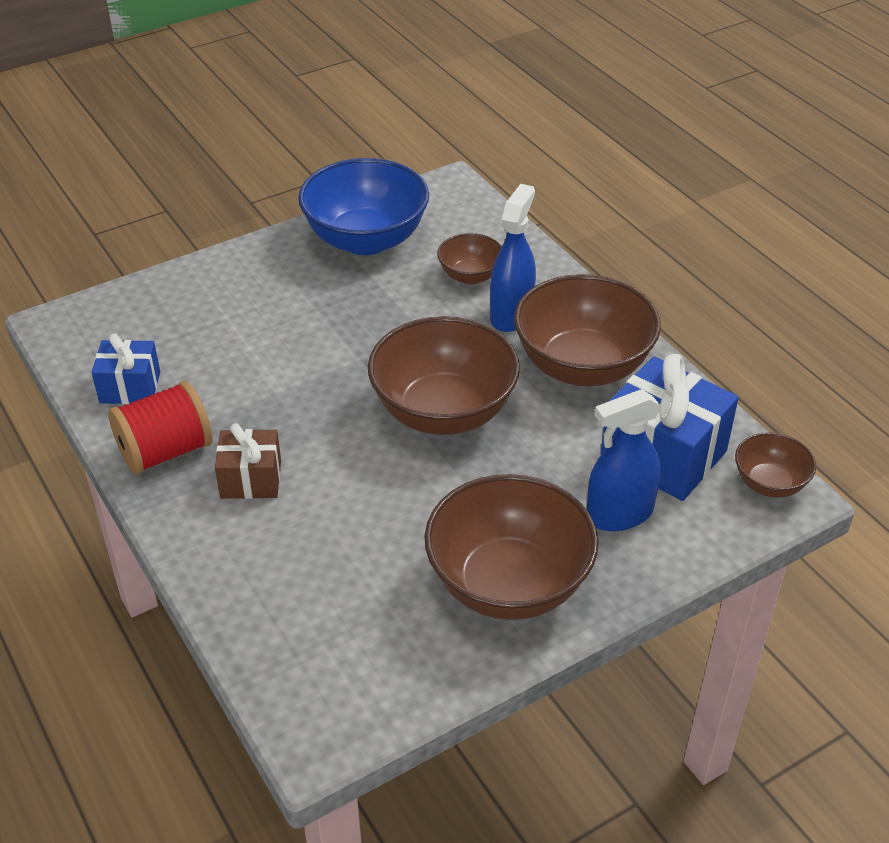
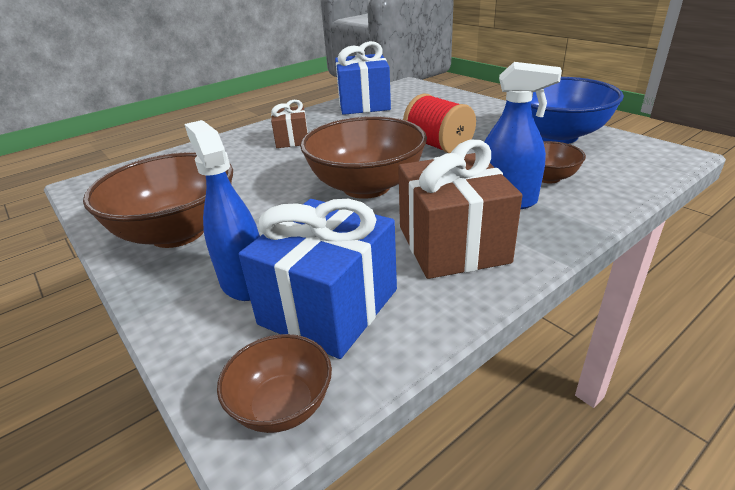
camera: 85 degrees right, 10 degrees down
blue gift [91,333,160,404] -> blue gift [335,41,391,115], size x1.73
red spool [108,381,212,474] -> red spool moved to [403,94,476,153]
brown bowl [514,274,661,386] -> brown gift [398,140,522,279]

